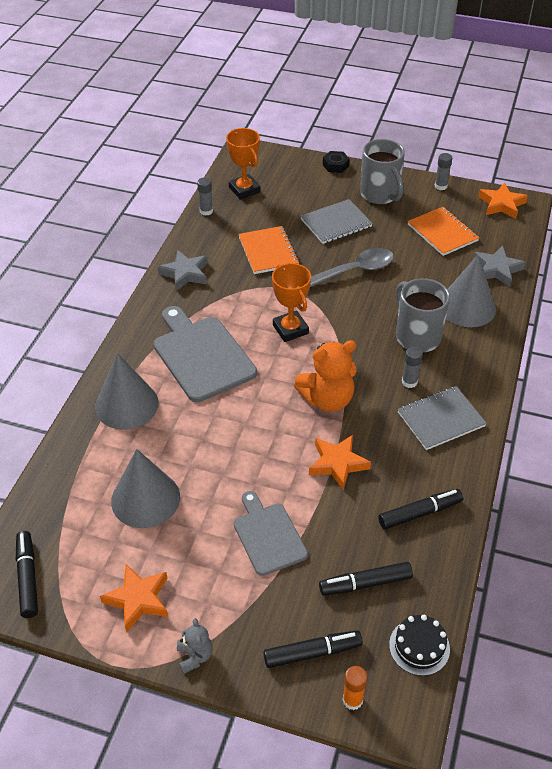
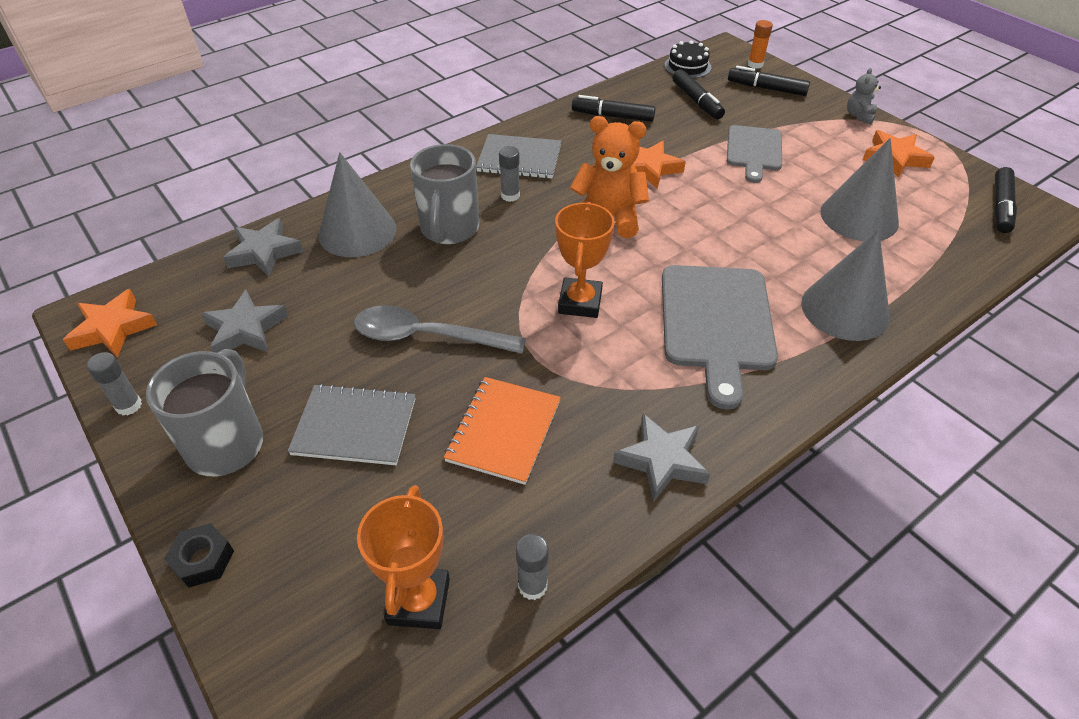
camera: 145 degrees left, 0 degrees up
black marker [319,562,413,595] -> black marker turned 45 degrees clockwise [672,69,725,119]
orange notebook [407,207,480,256] -> grey star [201,290,288,353]

